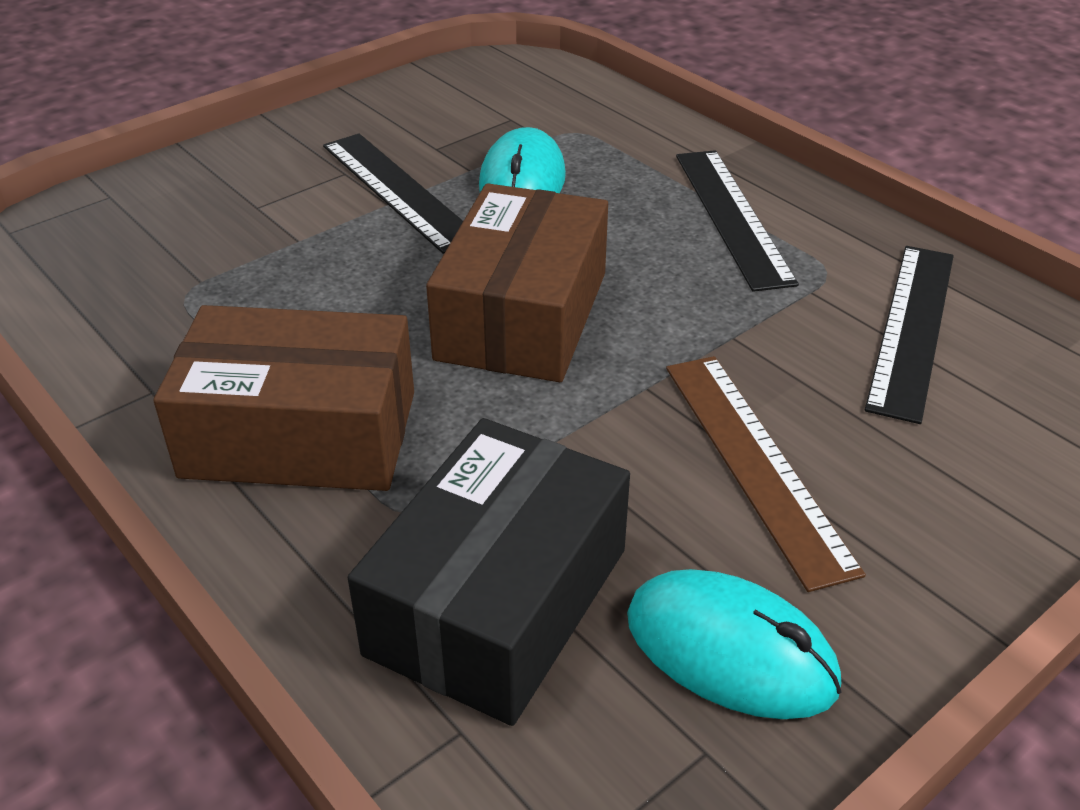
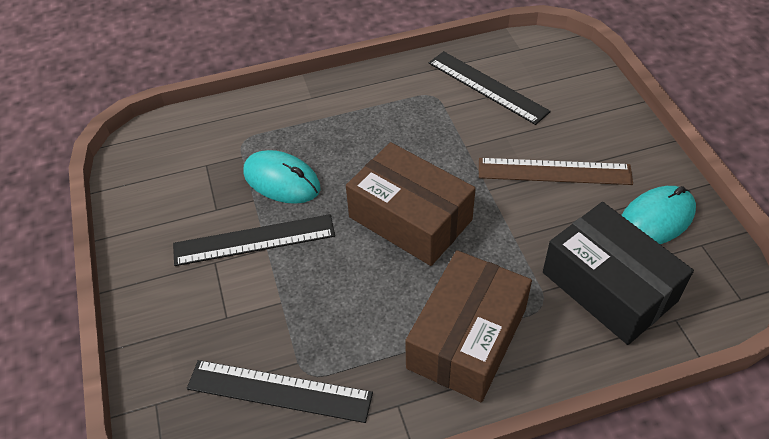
camera: 65 degrees left, 10 degrees up
black ruler [676,150,799,292] -> black ruler moved to [187,360,373,423]

